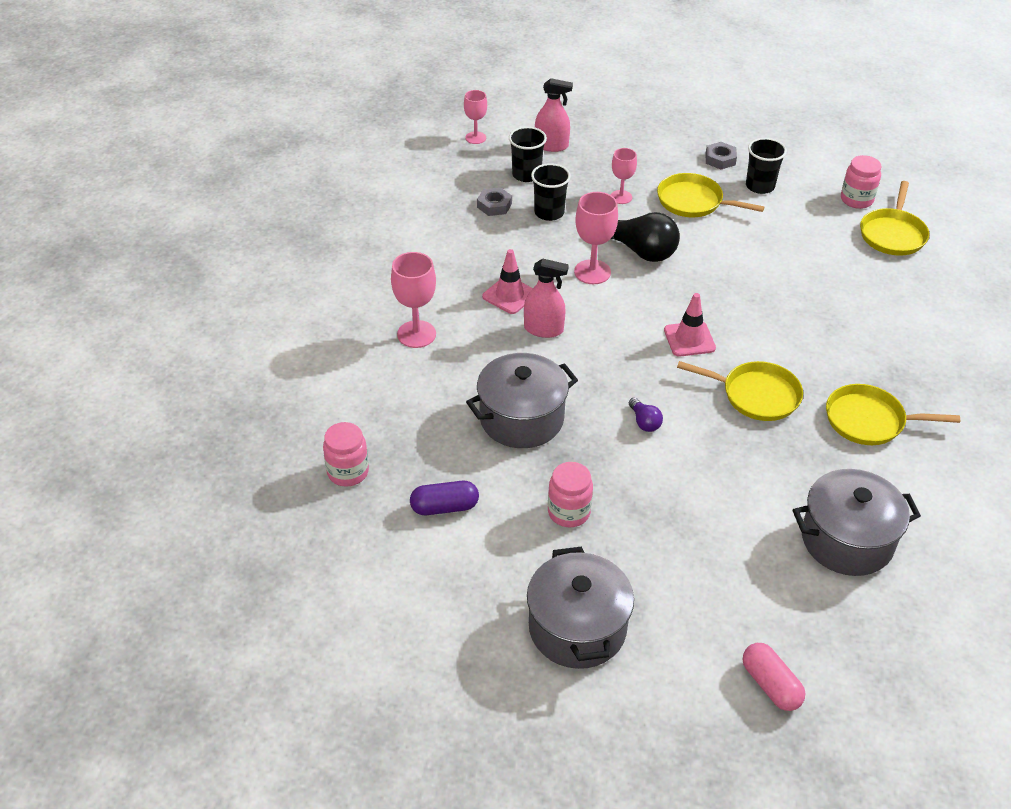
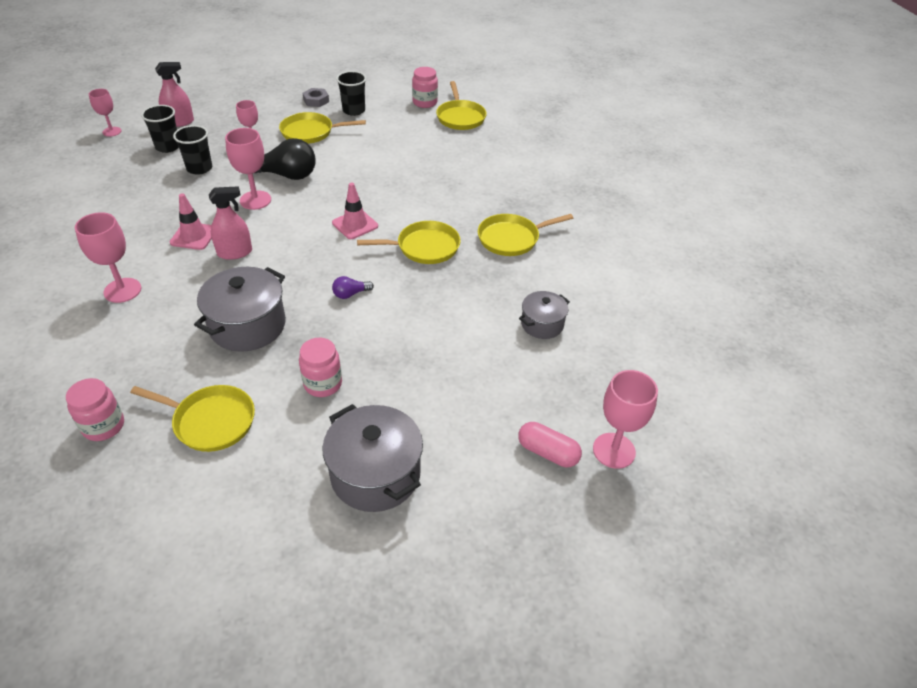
camera: 30 degrees left, 0 degrees up
purple capsule [410,481,479,515] -> yellow pan [130,385,255,452]
grey nut [477,187,512,216] -> none
purple light bulb [629,398,663,432] -> purple light bulb turned 120 degrees clockwise [332,276,374,299]
grey pot [793,469,921,576] -> grey pot [519,291,570,339], size x0.58
none -> pink goblet [593,370,658,469]

